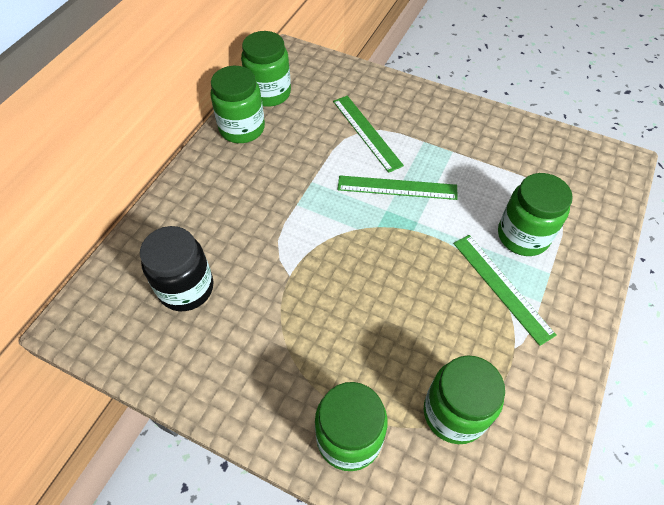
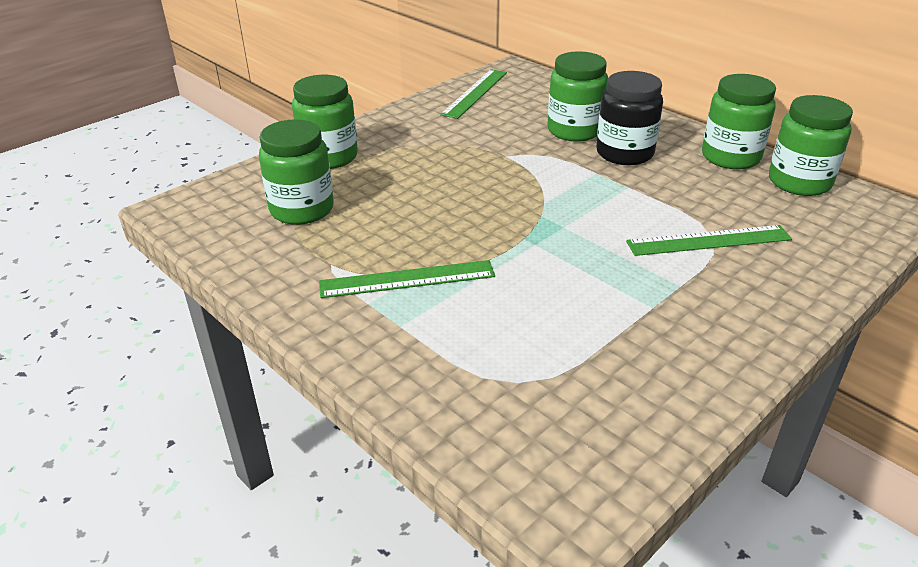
camera: 110 degrees right, 20 degrees down
black jar [140,226,214,311] -> black jar moved to [596,71,663,165]
green ruler [338,175,458,200] -> green ruler moved to [440,69,507,119]
green jar [498,173,573,256] -> green jar moved to [547,51,608,142]

